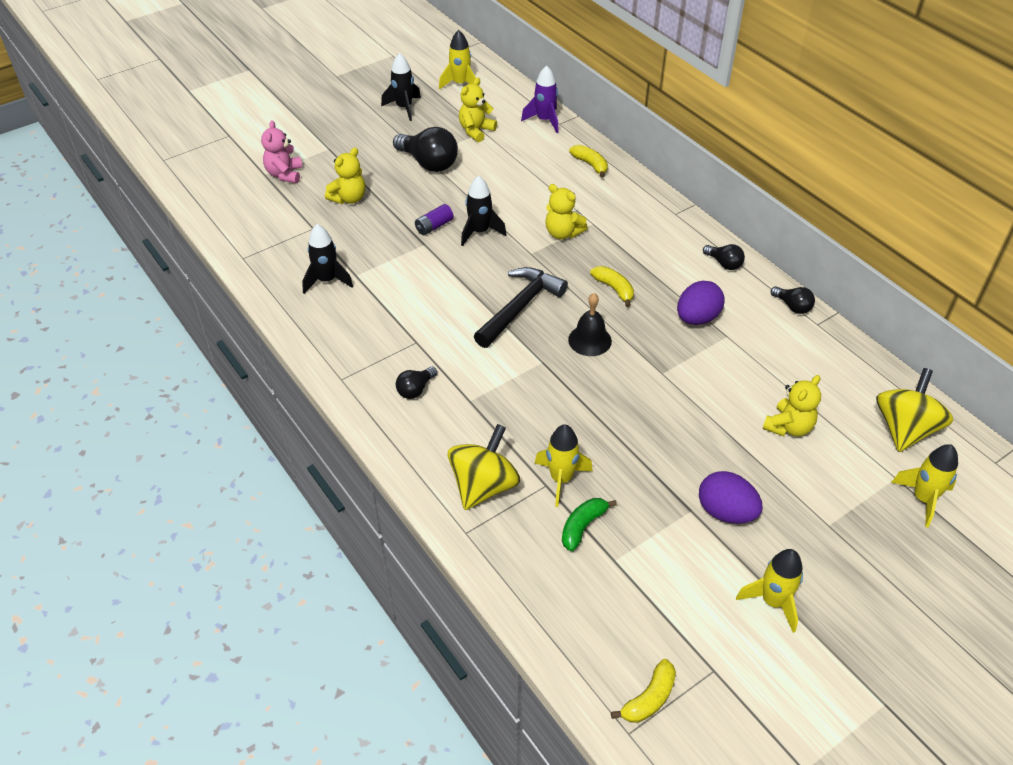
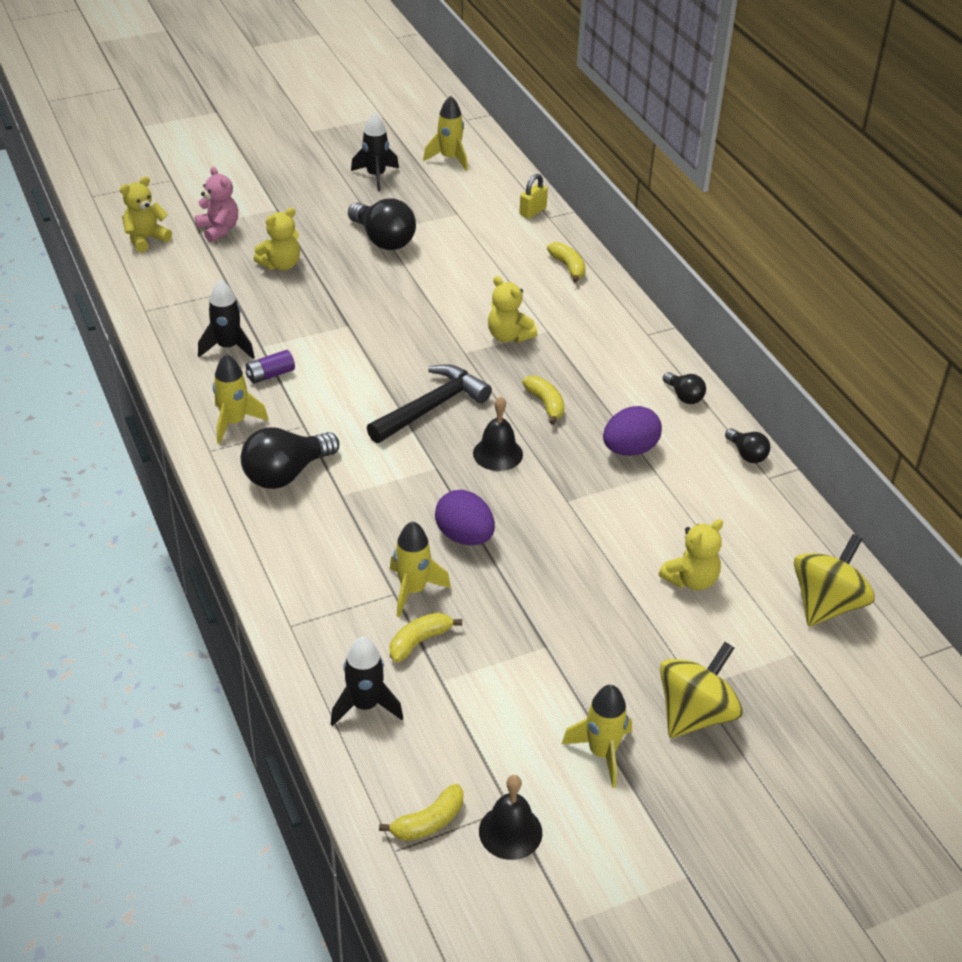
camera: 10 degrees right, 5 degrees down
pink teddy bear [261,120,302,183] -> pink teddy bear turned 135 degrees clockwise [195,167,238,242]
black light bulb [396,367,437,399] -> black light bulb [241,427,339,489], size x1.88
purple battery [415,204,454,235] -> purple battery moved to [246,350,295,384]
yellow spinning top [448,424,520,510] -> yellow spinning top moved to [660,642,743,738]
yellow teddy bear [459,78,497,142] -> yellow teddy bear moved to [120,176,172,252]
black rocket [461,176,507,246] -> black rocket moved to [331,637,403,727]
purple rocket [521,66,559,133] -> yellow padlock [519,174,548,219]
green banana [562,498,617,551] -> yellow banana [390,612,462,662]
purple egg [699,471,763,524] -> purple egg moved to [435,490,495,545]
yellow rocket [891,444,958,528] -> yellow rocket moved to [213,354,268,444]
none -> black bell [479,775,542,860]

